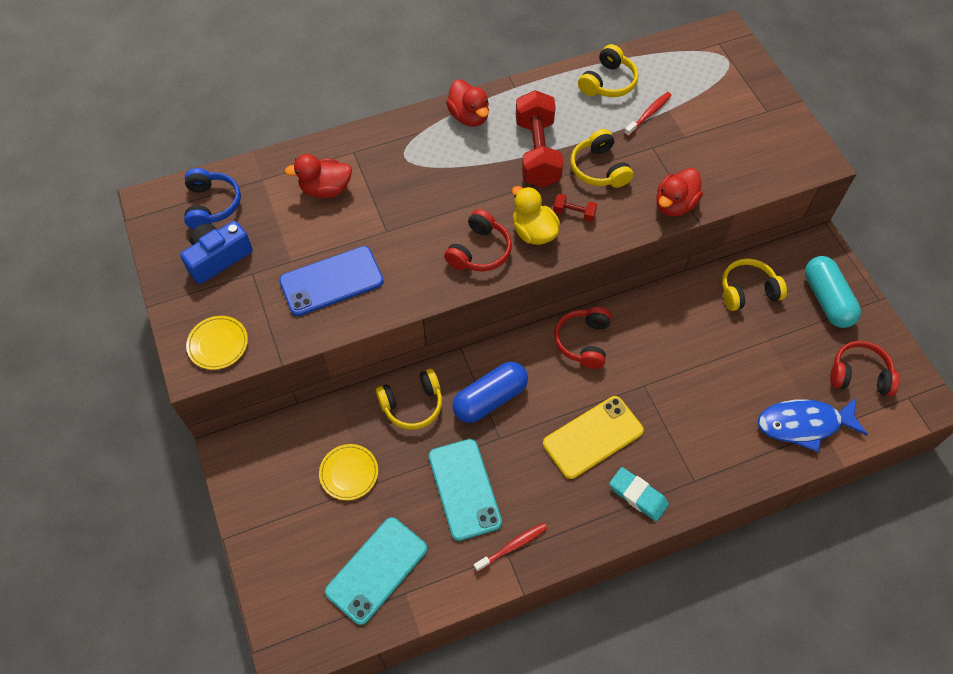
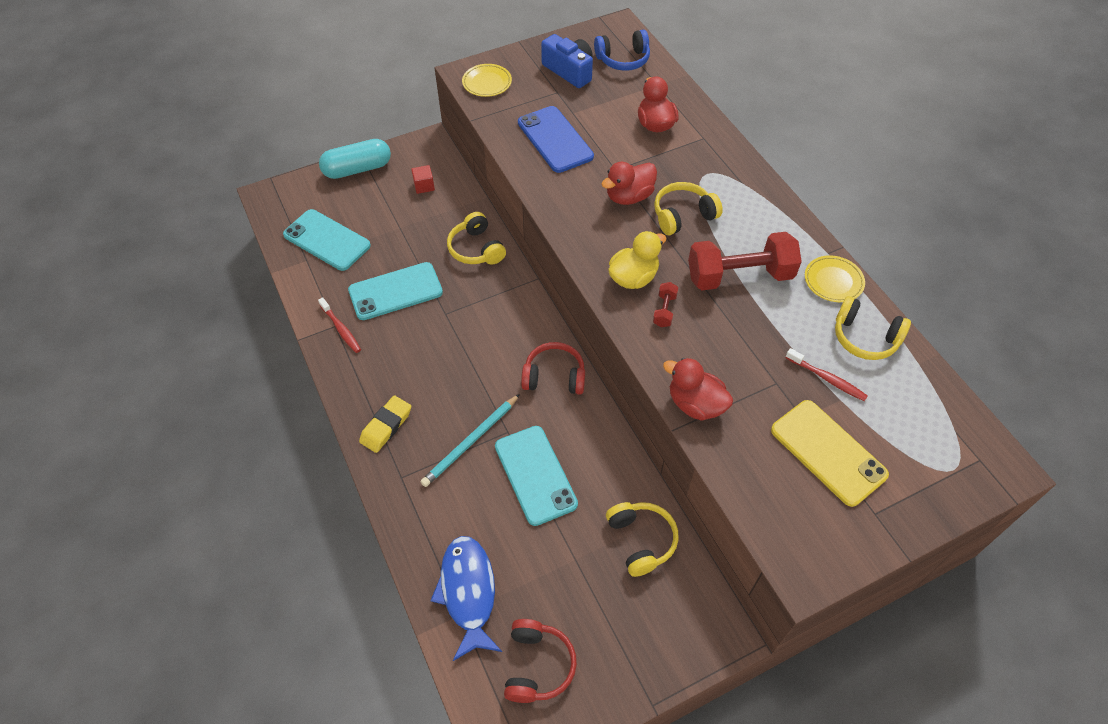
camera: 85 degrees right, 5 degrees down
yellow plate [319,444,378,500] -> yellow plate moved to [805,255,865,302]
red headphones [444,209,512,272] -> none
red duck [446,79,489,127] -> red duck moved to [601,162,657,205]
blue capsule [452,362,528,423] -> none
yellow phone [543,396,644,479] -> yellow phone moved to [771,400,889,507]
yellow headphones [570,129,633,188] -> yellow headphones moved to [654,182,723,235]
turquoise eraser [609,467,669,521] -> yellow eraser [359,395,411,453]
turquoise capsule [805,256,861,328] -> turquoise capsule moved to [319,139,391,179]
none -> red cube [411,165,435,194]
none -> turquoise pencil [420,394,520,487]
none -> turquoise phone [495,426,578,526]

